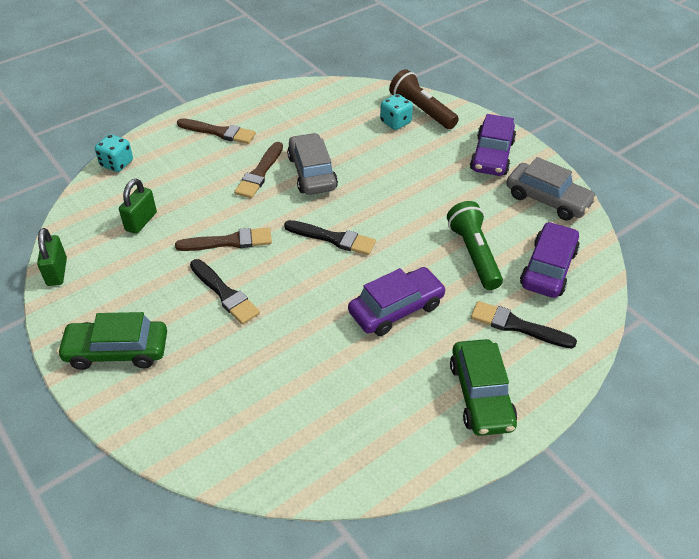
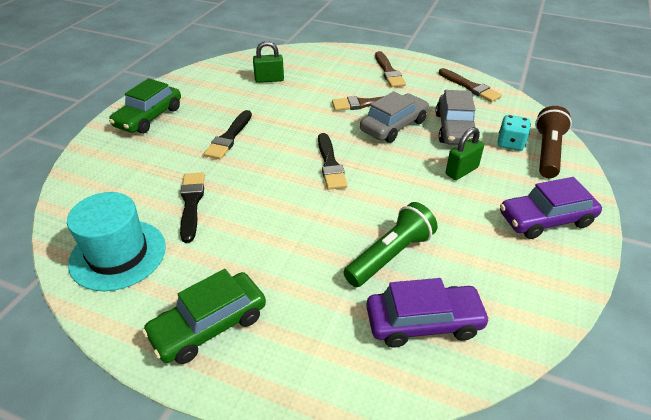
camera: 60 degrees right, 5 degrees down
green padlock [37,228,67,286] -> green padlock moved to [446,127,484,180]
green car [57,312,167,370] -> green car turned 120 degrees counterclockwise [109,78,181,134]
turquoise dice [95,134,133,172] -> none
brown brush [175,227,272,251] -> brown brush moved to [439,68,502,102]
purple car [348,267,446,336] -> none
black brush [471,301,577,349] -> black brush moved to [180,173,205,243]
grey car [506,157,597,220] -> grey car moved to [435,90,475,145]
none -> turquoise hat [67,192,166,291]

